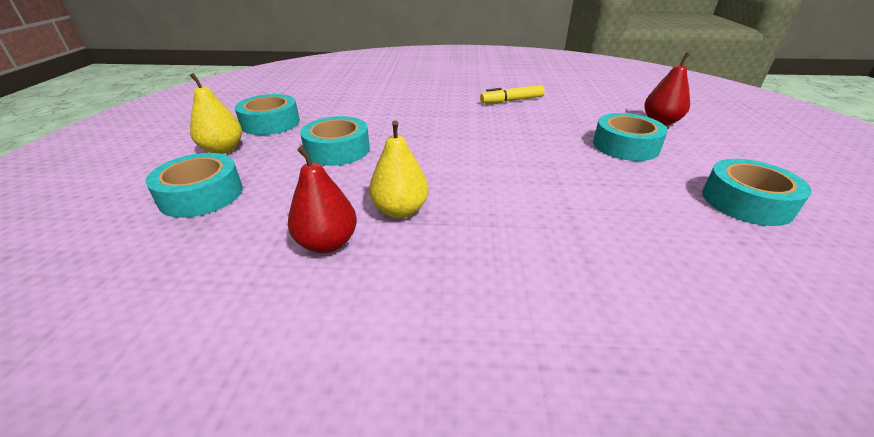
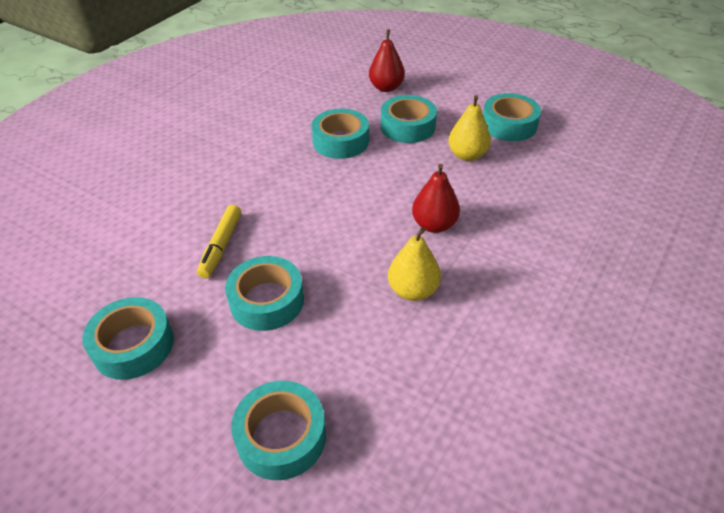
camera: 60 degrees left, 10 degrees up
yellow pear [190,73,242,154] -> yellow pear moved to [448,95,491,161]
red pear [288,146,357,253] -> red pear moved to [412,164,460,233]
yellow marker [480,85,545,103] -> yellow marker moved to [197,205,241,279]
none -> turquoise tape [311,109,369,159]

